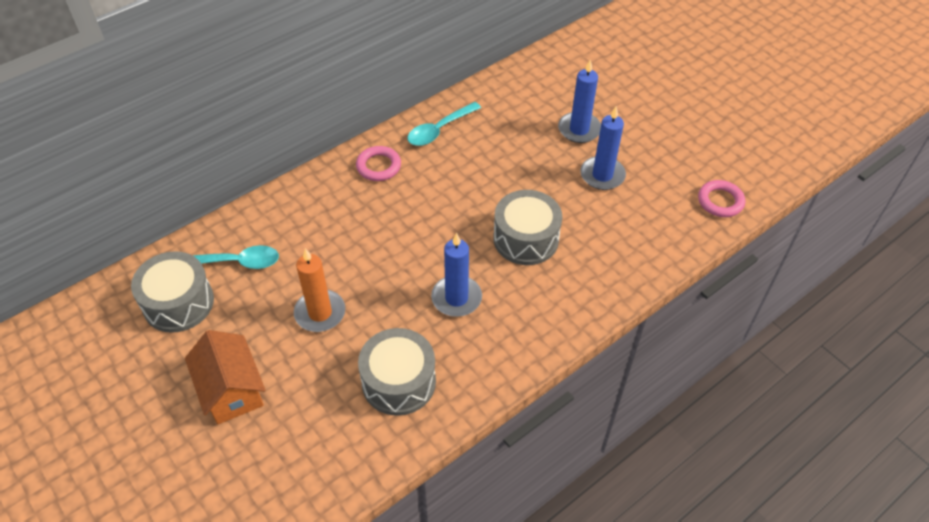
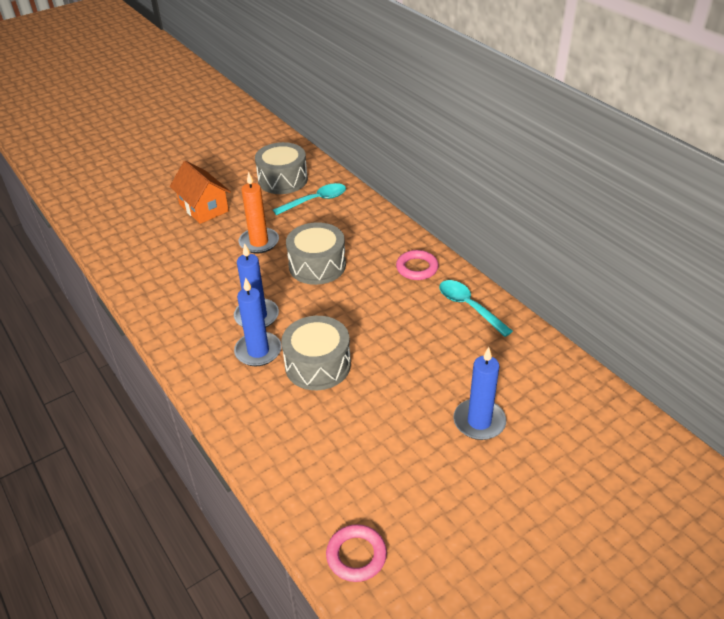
camera: 95 degrees right, 10 degrees down
orange house [185,330,265,424] -> orange house turned 75 degrees clockwise [170,161,231,224]
turquoise spoon [192,245,279,269] -> turquoise spoon turned 120 degrees counterclockwise [273,183,346,215]
grey drum [358,328,436,416] -> grey drum moved to [286,222,346,285]
blue candle [580,107,626,190] -> blue candle moved to [234,278,282,366]

